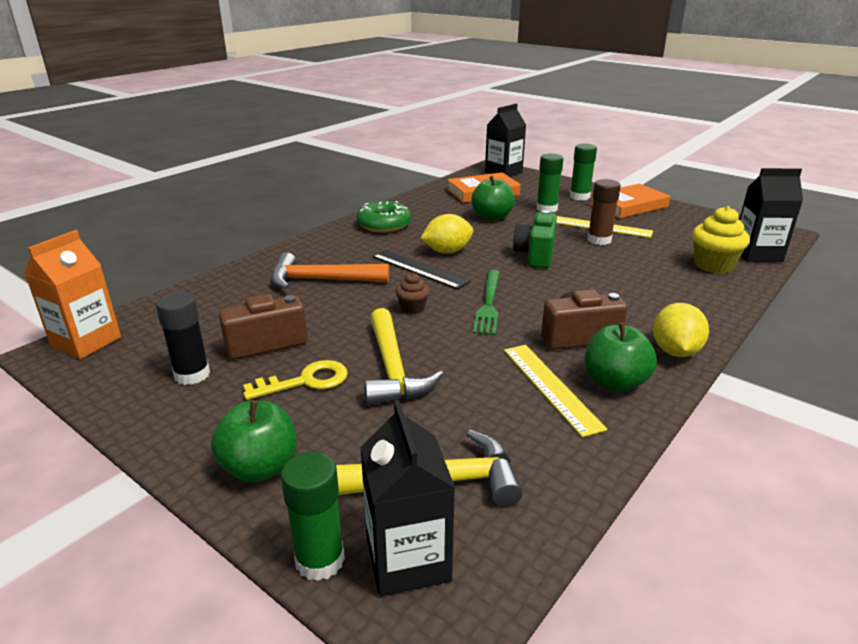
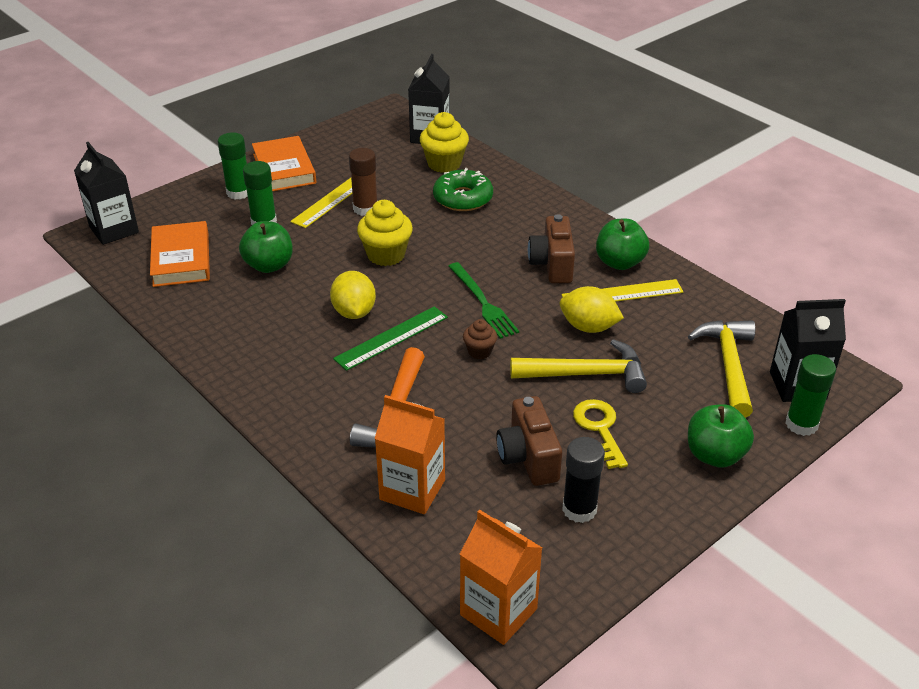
camera: 80 degrees left, 10 degrees up
green donut [356,201,411,233] -> green donut moved to [433,168,493,211]
black ruler [372,250,470,290] -> green ruler [333,306,448,371]
green fork [473,270,500,335] -> green fork turned 45 degrees clockwise [448,262,519,339]
green camera [513,210,557,268] -> yellow cupcake [357,200,413,266]
yellow lemon [653,303,709,357] -> yellow lemon moved to [560,286,624,333]
none -> orange carton [374,395,445,514]

